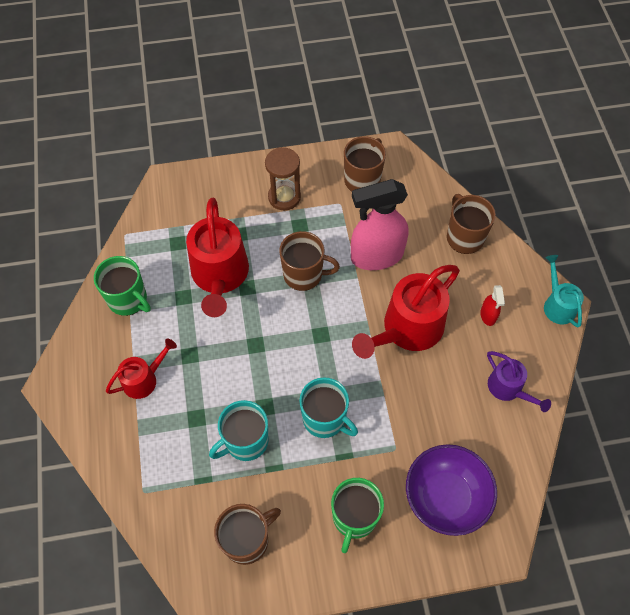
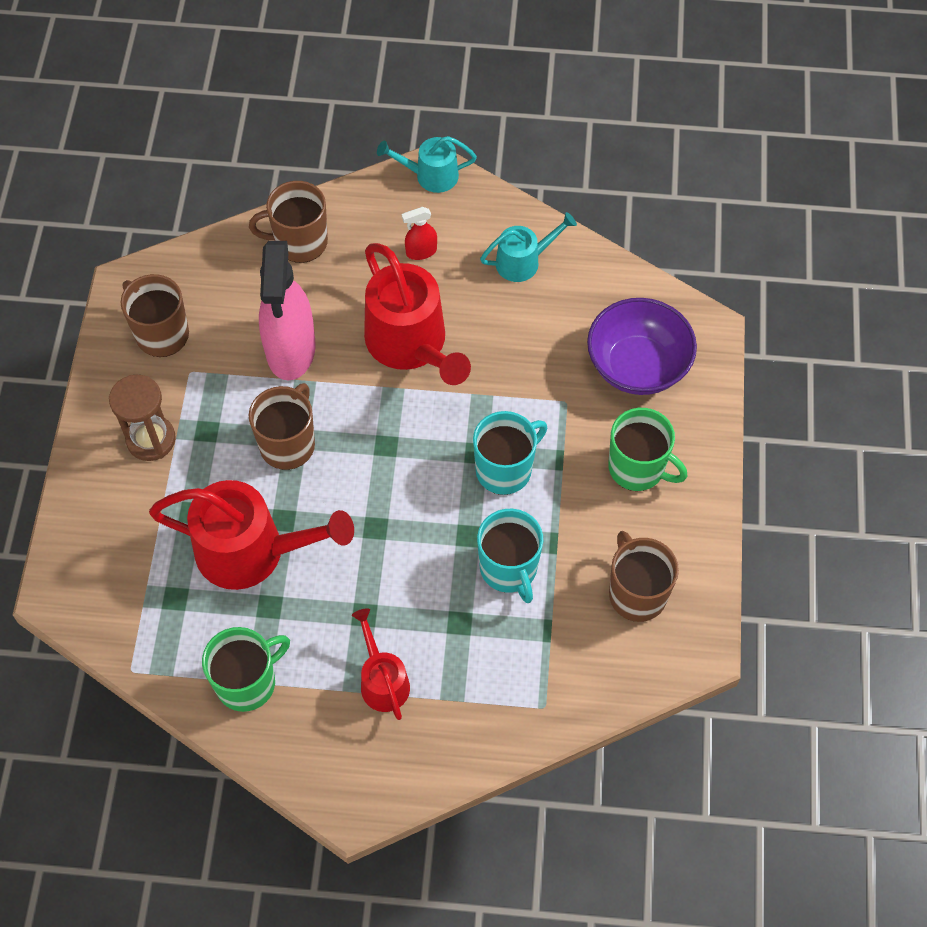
camera: 75 degrees left, 0 degrees up
red spray bottle [480,285,505,326] -> red spray bottle turned 150 degrees clockwise [402,207,437,260]
purple watering can [487,351,551,412] -> turquoise watering can [480,212,577,282]

